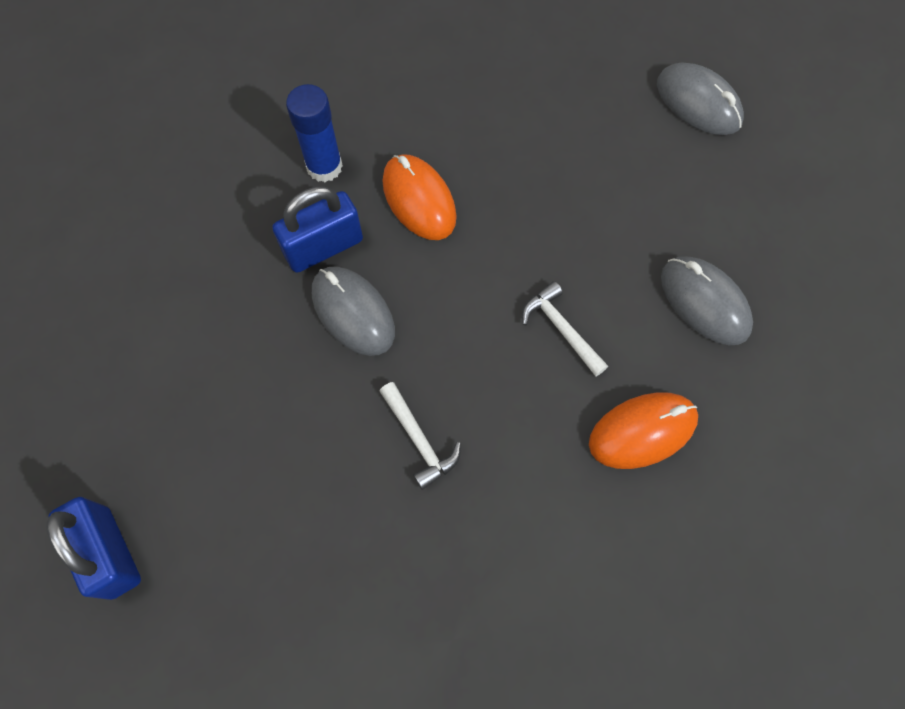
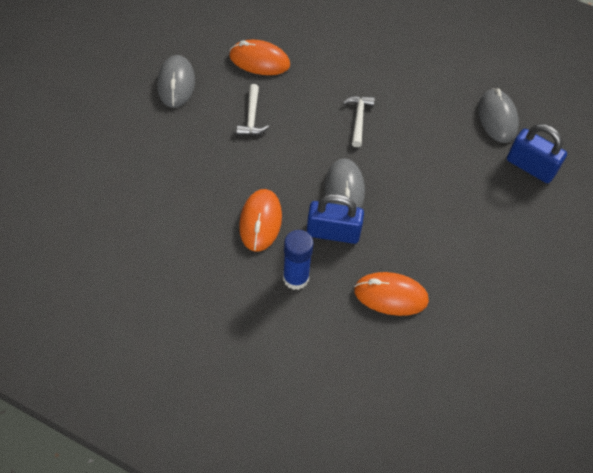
camera: 145 degrees left, 10 degrees down
blue padlock [46,497,141,600] -> blue padlock turned 60 degrees counterclockwise [507,124,567,183]
grey mouse [657,63,744,135] -> grey mouse moved to [478,88,519,143]
none -> orange mouse [354,272,429,316]

